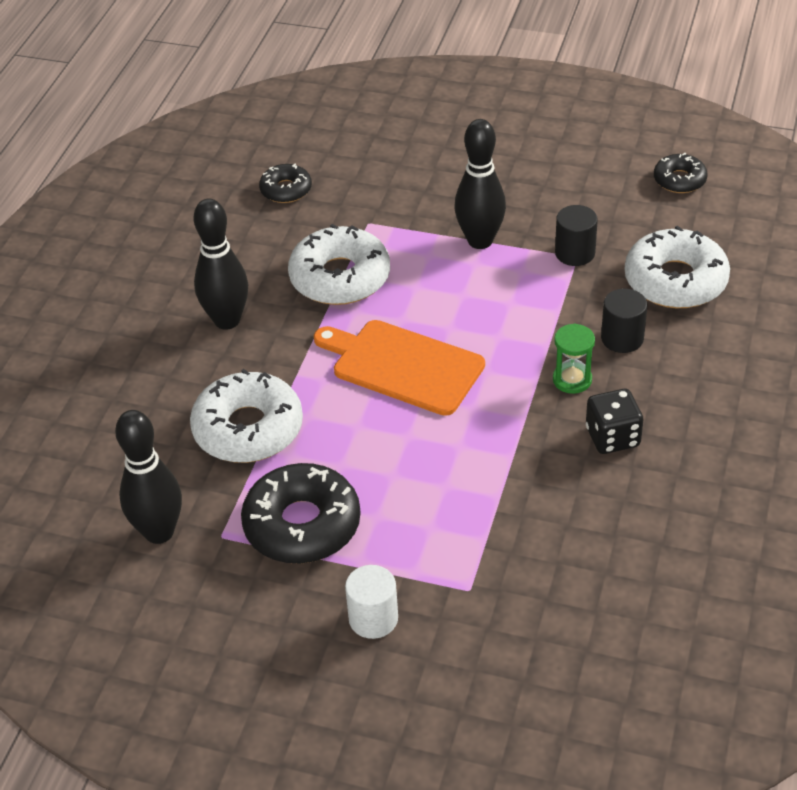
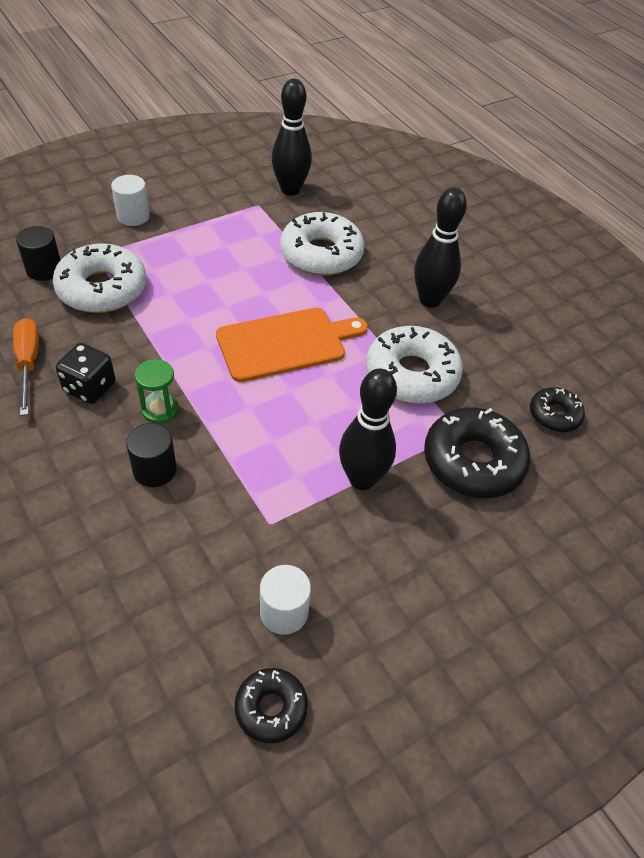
camera: 125 degrees right, 5 degrees up
black donut [241,463,361,564] -> black donut moved to [424,407,530,498]
black cylinder [555,205,598,266] -> black cylinder moved to [16,226,60,281]
white donut [625,225,730,308] -> white donut moved to [53,243,146,313]
none -> orange screwdriver [13,318,39,416]
none -> white cylinder [260,565,311,635]

